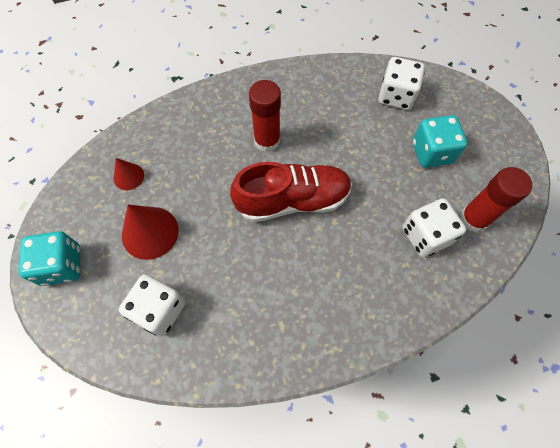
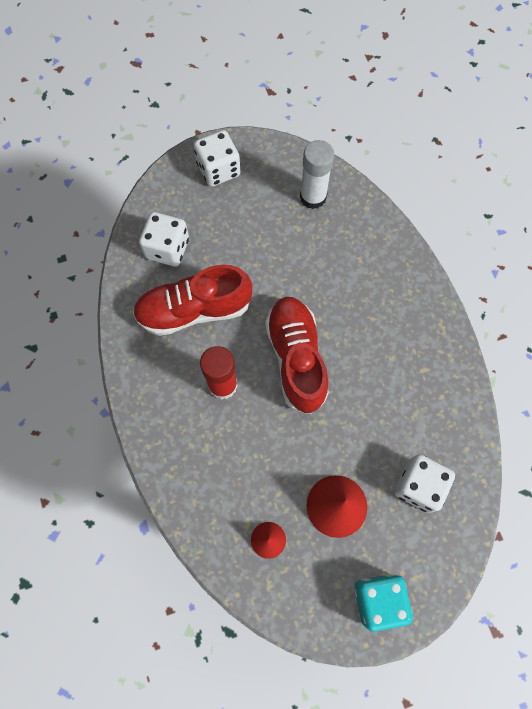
camera: 90 degrees left, 5 degrees up
white dice [403,198,466,257] -> white dice moved to [194,130,241,187]
turquoise dice [412,115,468,168] -> none
red glue stick [460,167,532,233] -> white glue stick [300,140,334,209]
none -> red shoe [132,265,252,336]

